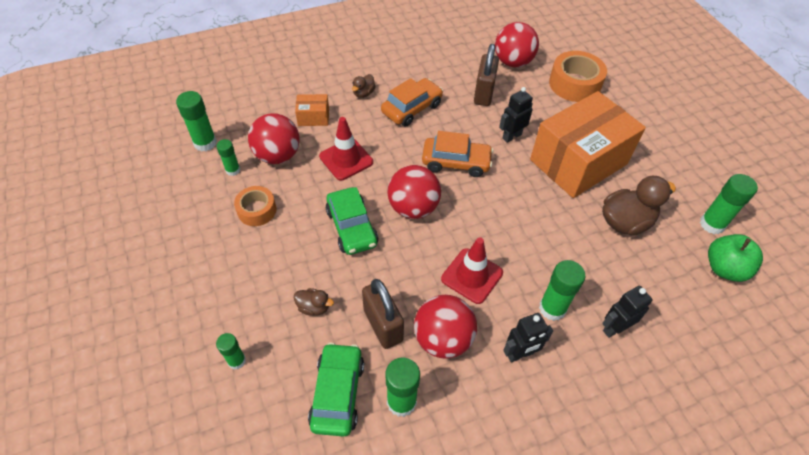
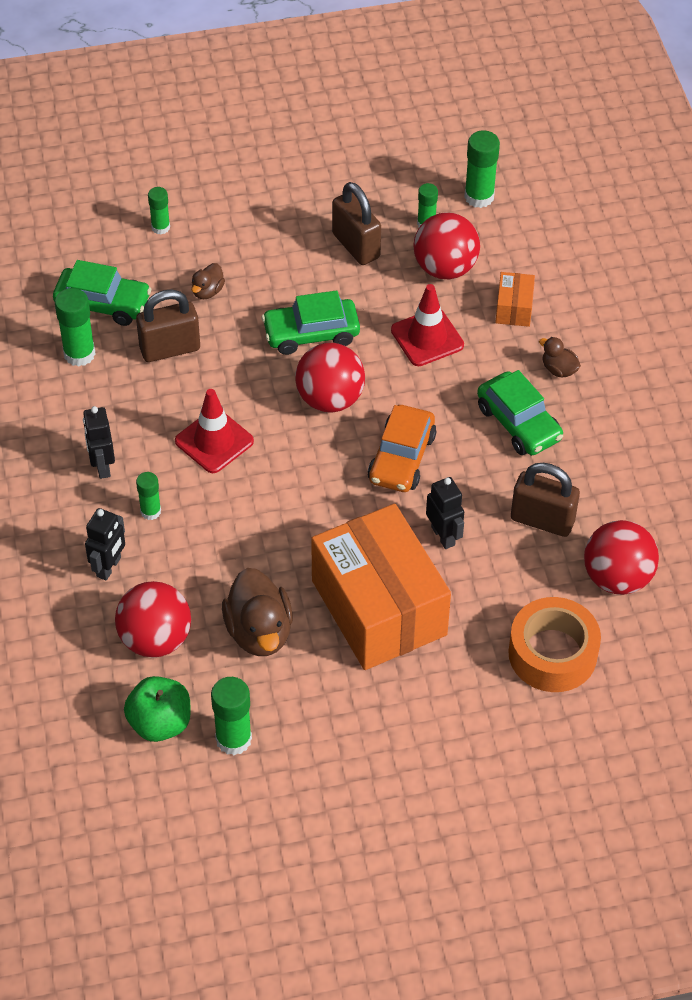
camera: 100 degrees right, 0 degrees up
orange tape [234,186,276,226] -> brown padlock [332,182,381,265]
orange car [381,78,443,126] -> green car [477,370,563,455]
red ball [414,295,477,359] -> red ball moved to [115,581,191,658]
green glue stick [539,260,585,321] -> green glue stick [136,472,161,520], size x0.62
black robot [602,286,653,338] -> black robot turned 45 degrees clockwise [85,508,125,581]

